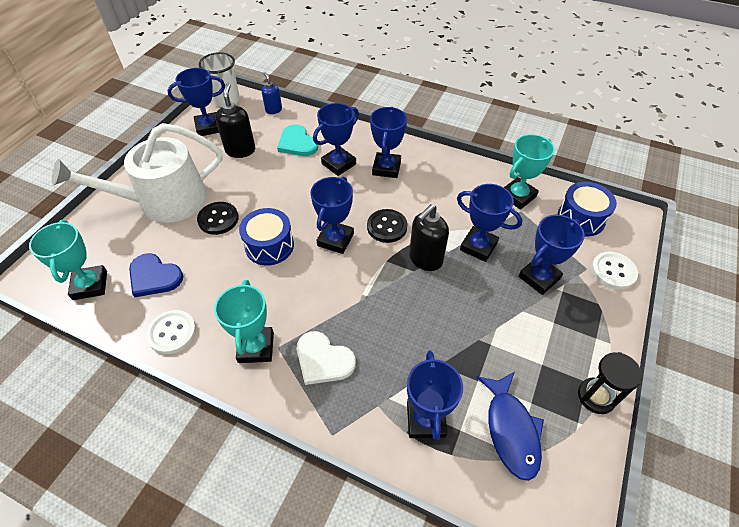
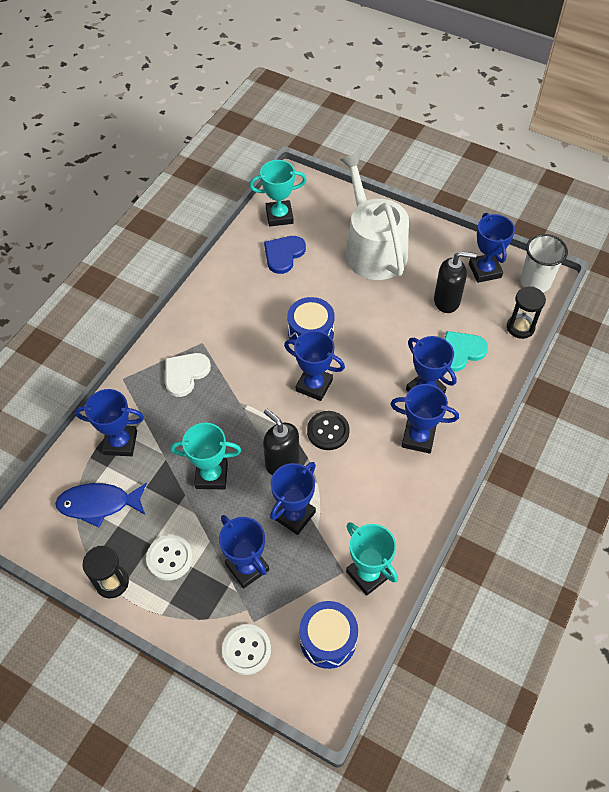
camera: 95 degrees right, 5 degrees up
white button [146,310,196,354] -> white button moved to [146,535,193,581]
black button [197,202,239,235] -> none
turquoise trophy [214,280,274,363] -> turquoise trophy moved to [170,423,241,489]
blue soap dispenser [262,72,282,114] -> black hourglass [507,286,546,339]

